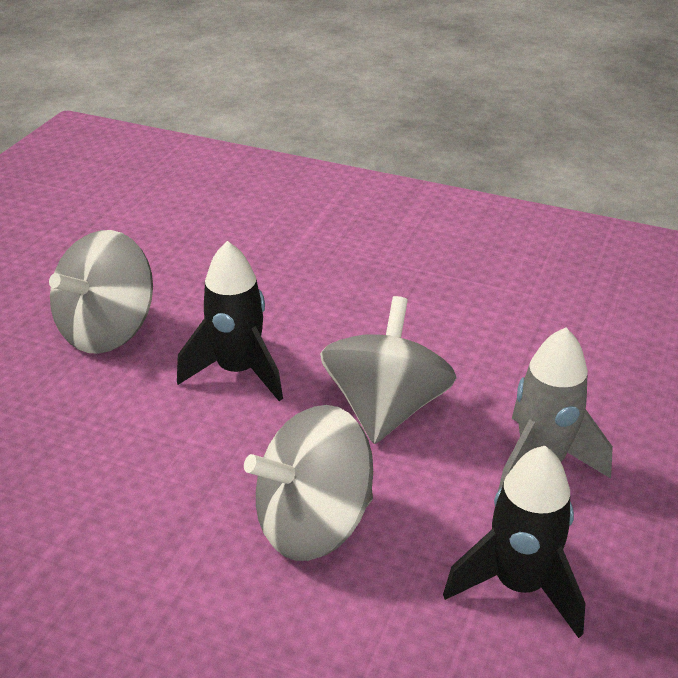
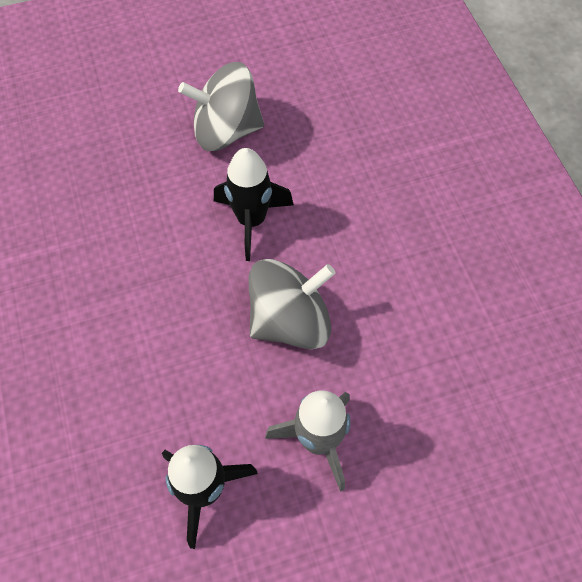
camera: 50 degrees right, 25 degrees up
grey spinning top [244,405,373,561] -> none

